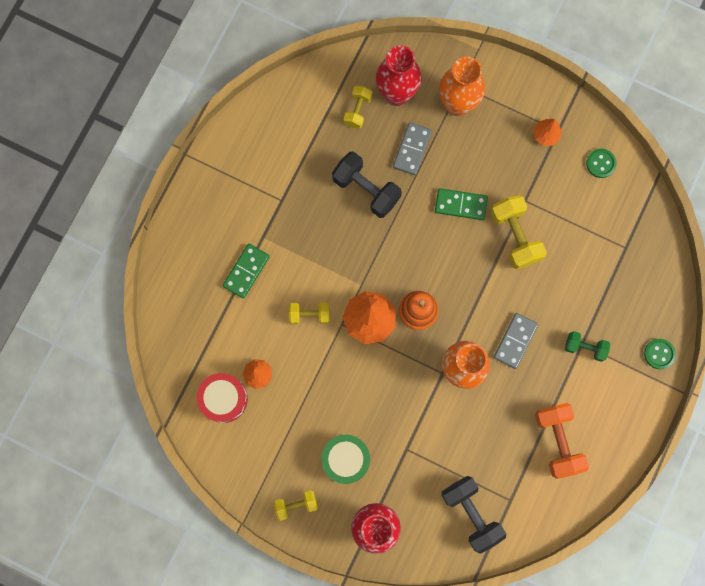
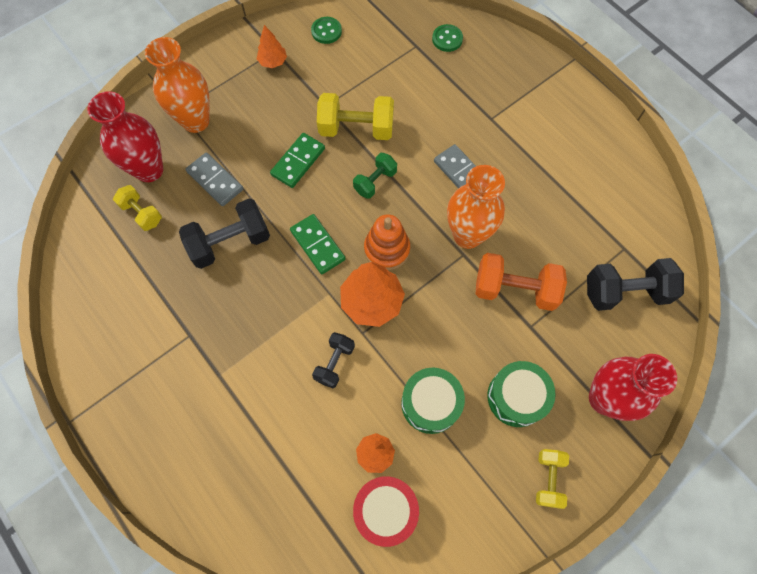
camera: 65 degrees left, 10 degrees down
green domino [223,244,270,298] -> green domino moved to [290,214,346,274]
yellow dumbbell [289,302,330,324] -> black dumbbell [312,332,355,388]
orange dumbbell [535,403,589,479] -> orange dumbbell moved to [476,253,567,311]
green dumbbell [565,331,610,362] -> green dumbbell moved to [353,153,397,199]
green button [644,339,676,369] -> green button moved to [432,24,463,52]
none -> green drum [401,368,465,434]

